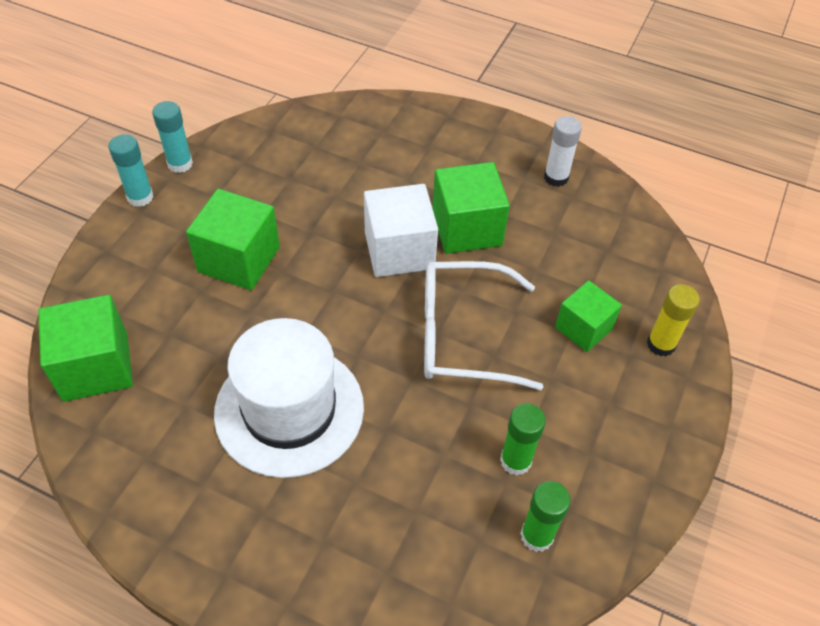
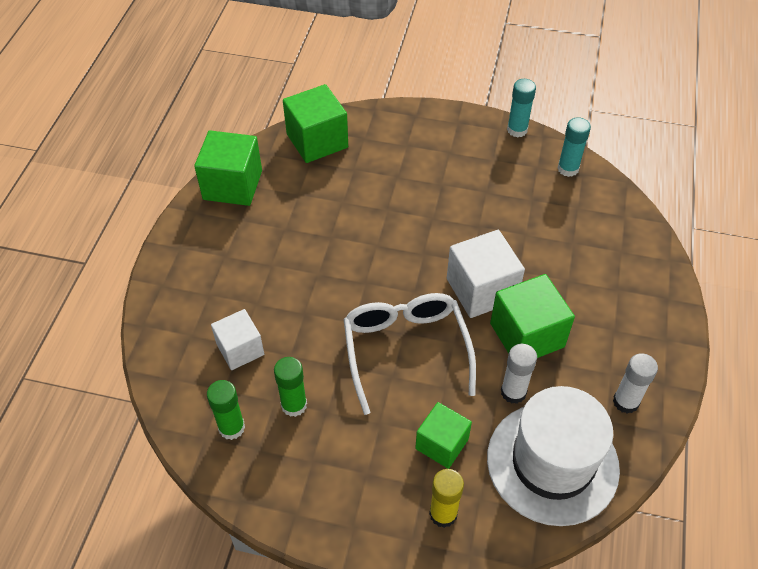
camera: 80 degrees right, 0 degrees up
turquoise glue stick [109,134,153,207] -> turquoise glue stick moved to [558,117,591,177]
green cube [186,189,280,290] -> green cube moved to [194,130,262,206]
white hat [214,318,364,478] -> white hat moved to [487,386,620,526]
none -> white cube [211,309,264,370]
none -> white glue stick [501,344,537,404]

